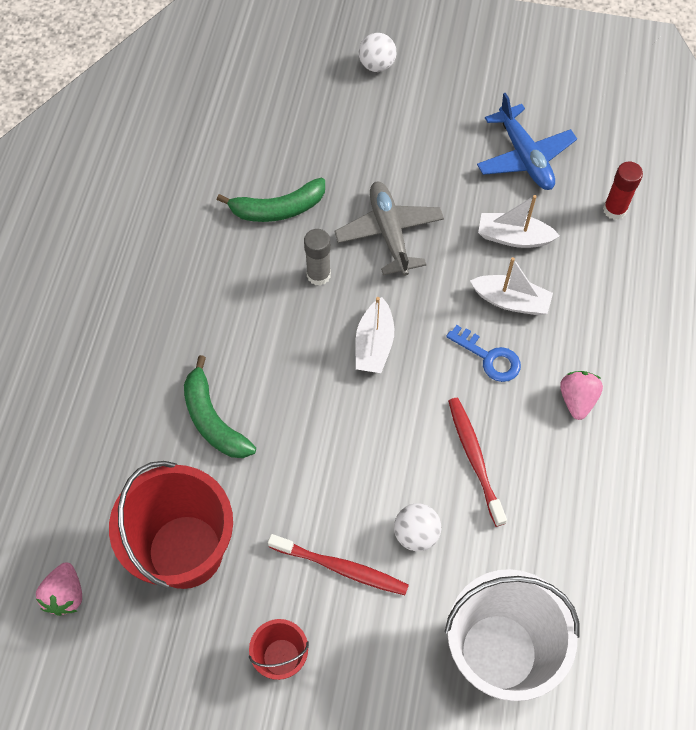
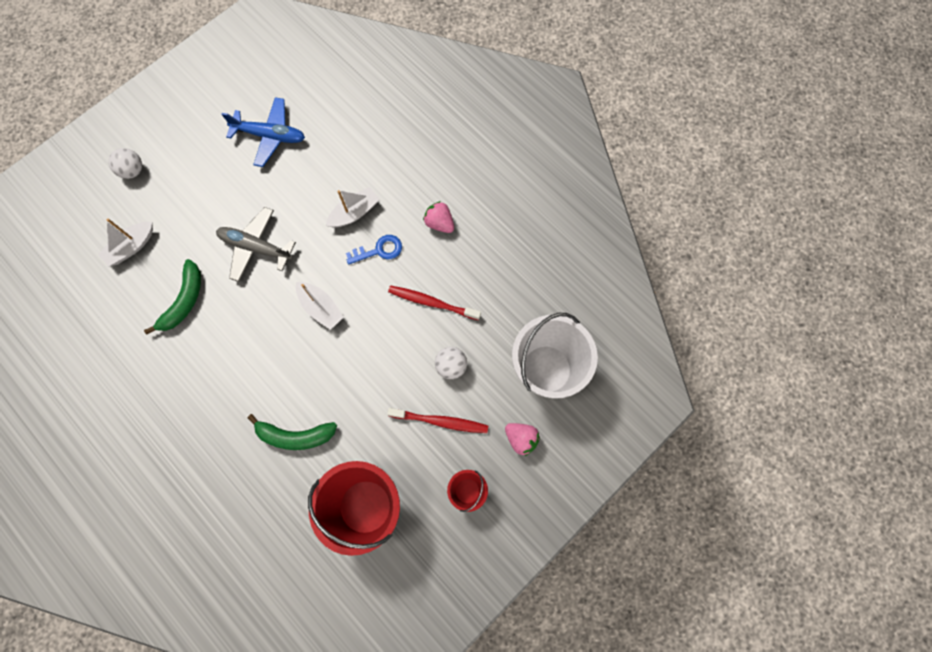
camera: 55 degrees left, 10 degrees up
pink strawberry [36,562,82,616] -> pink strawberry moved to [505,423,540,456]
red toothbrush [268,534,409,595] -> red toothbrush turned 45 degrees clockwise [387,408,488,433]
grey glue stick [304,229,331,286] -> none
white boat [478,195,560,248] -> white boat moved to [98,219,153,266]
red glue stick [603,162,643,220] -> none

